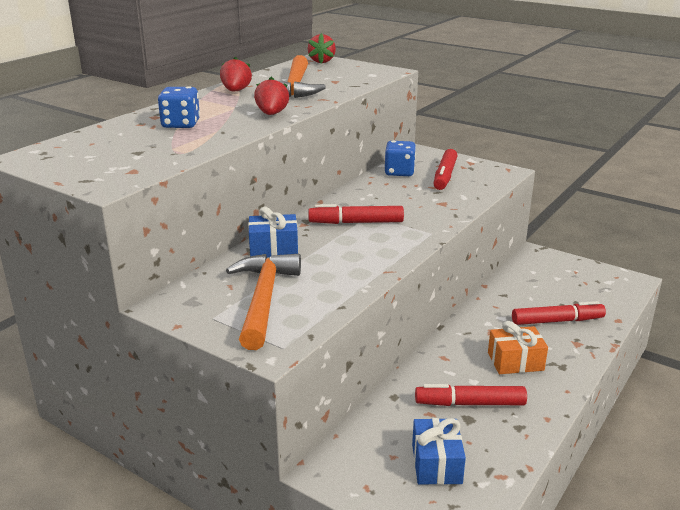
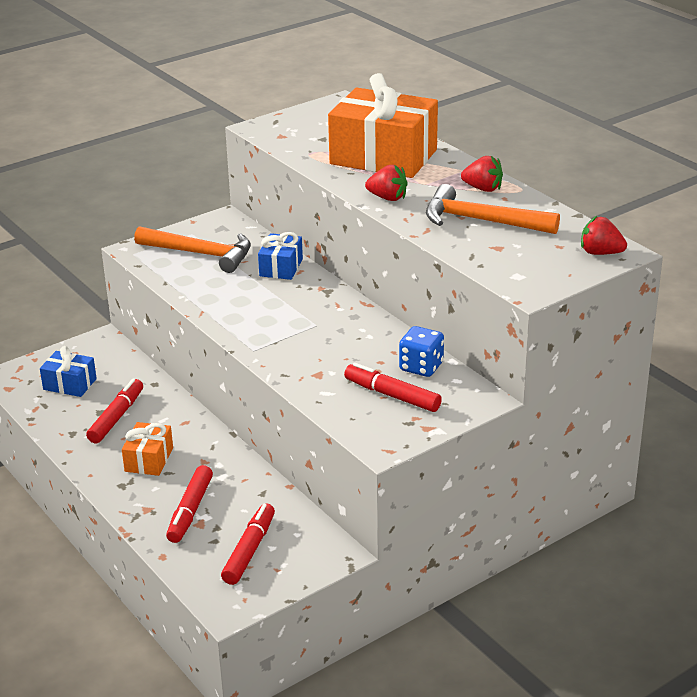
camera: 110 degrees right, 5 degrees up
blue dice [158,86,200,128] -> orange gift [328,73,438,178]
red marker [308,204,404,224] -> red marker moved to [221,503,275,585]

